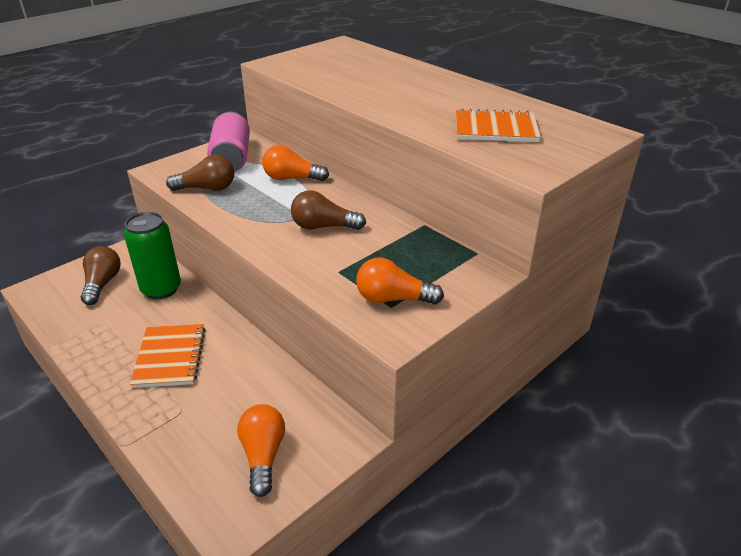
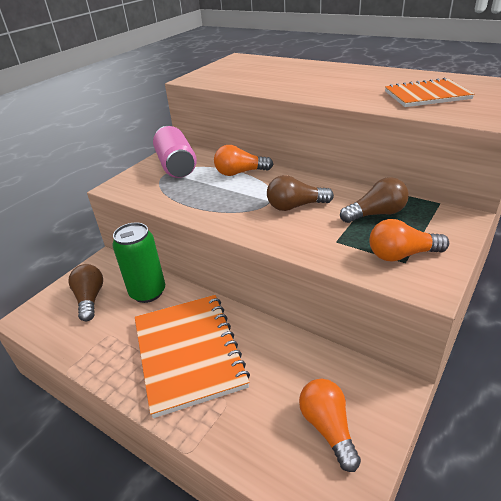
camera: 10 degrees left, 0 degrees up
orange notebook [130,324,206,388] -> orange notebook [135,295,250,418], size x1.61
brown light bulb [166,155,234,191] -> brown light bulb moved to [340,177,409,223]

